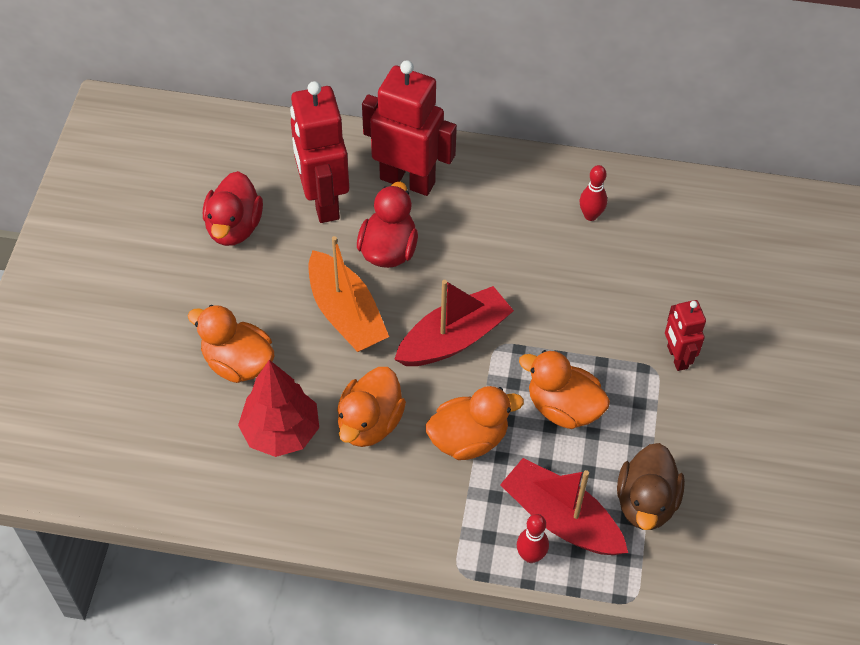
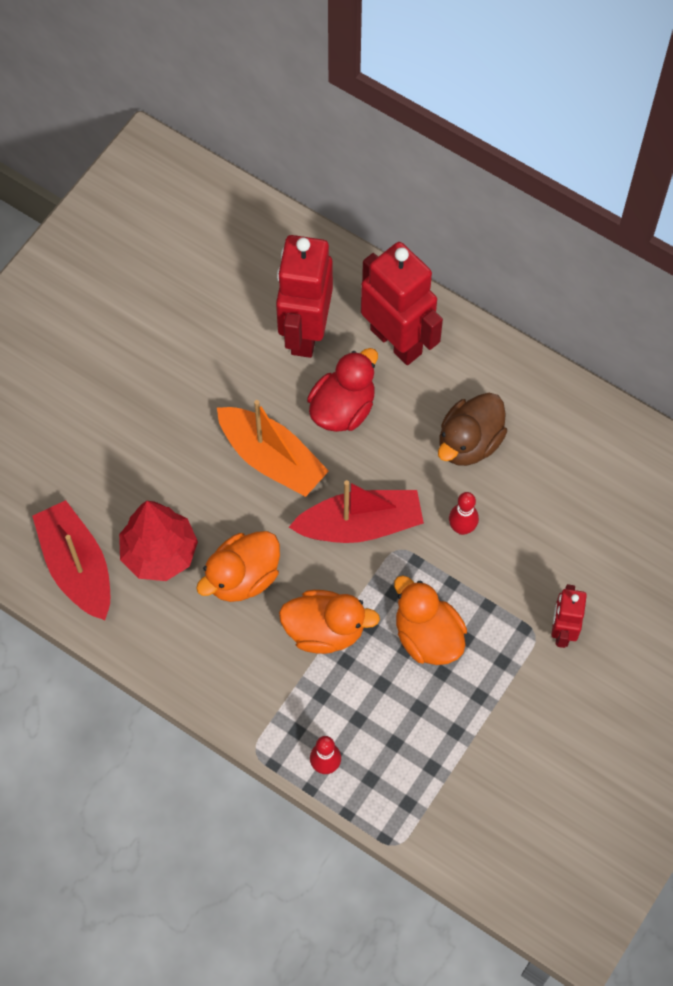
camera: 25 degrees right, 10 degrees up
orange duck [188,305,274,383] -> none
red duck [203,171,263,246] -> none
orange boat [309,236,389,352] -> orange boat turned 45 degrees counterclockwise [217,400,329,497]
red boat [500,458,628,555] -> red boat moved to [32,500,110,620]
red bowling pin [580,165,607,221] -> red bowling pin moved to [449,492,479,535]
brown duck [617,443,685,530] -> brown duck moved to [438,393,507,466]

